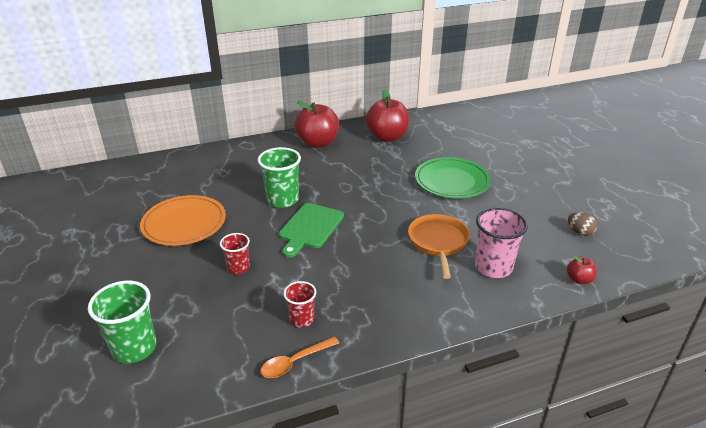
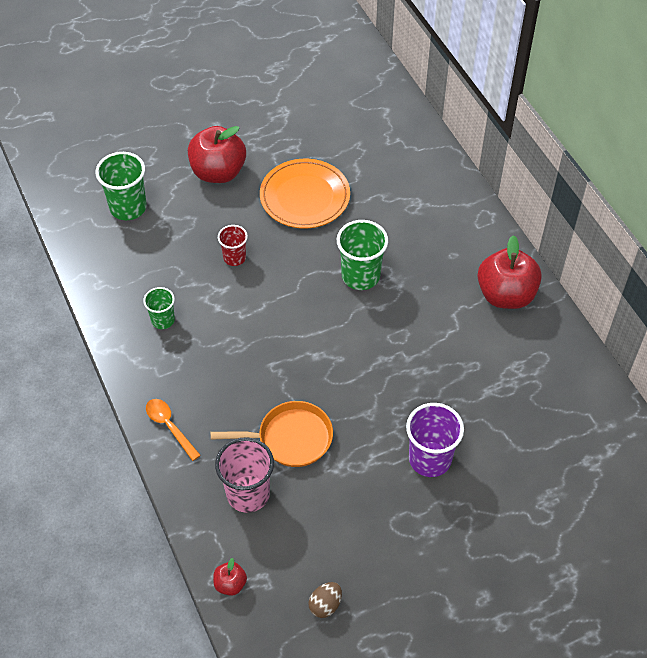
camera: 85 degrees right, 20 degrees up
orange spoon [260,337,339,378] -> orange spoon moved to [146,399,201,461]
green cutting board [279,203,344,258] -> none
red cup [284,281,316,327] -> green cup [143,287,175,329]
red apple [366,89,409,142] -> red apple moved to [188,126,246,183]
green plate [415,157,491,199] -> purple cup [406,403,464,477]

